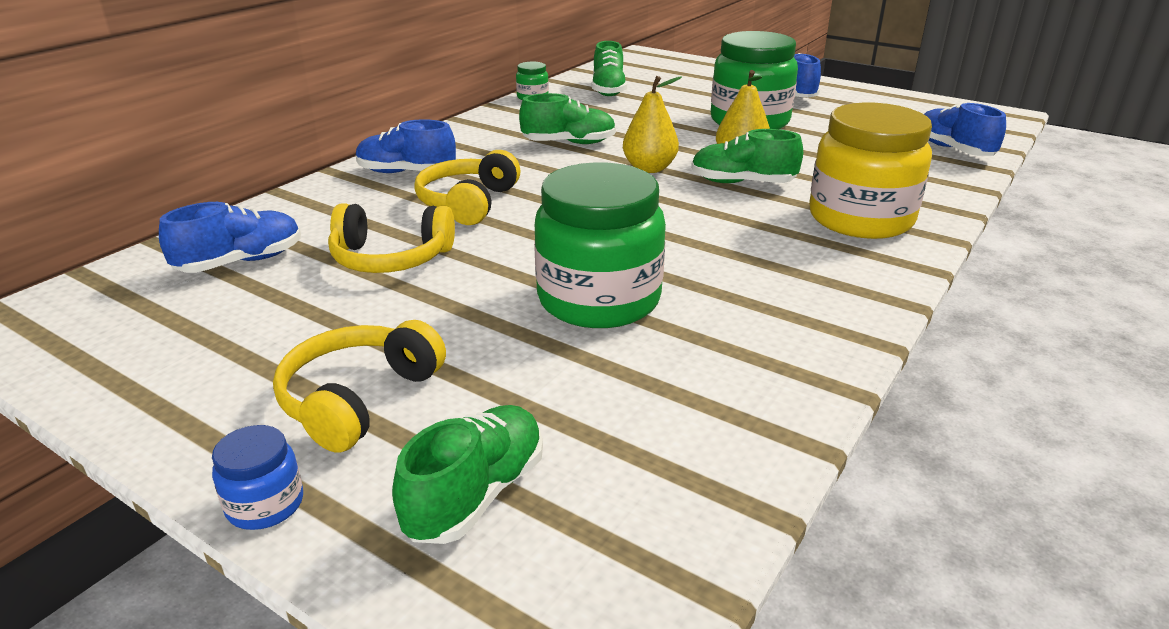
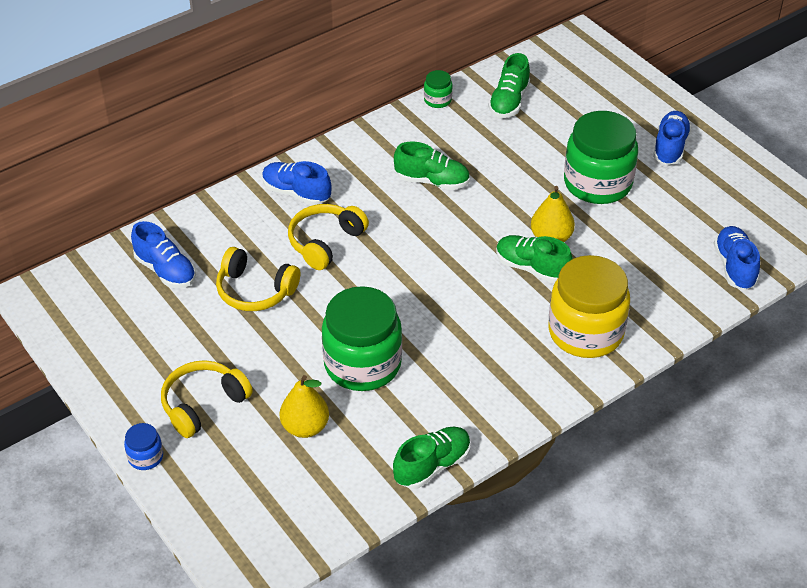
camera: 20 degrees right, 15 degrees up
blue shoe [159,202,301,273] -> blue shoe turned 60 degrees clockwise [131,221,196,288]
green shoe [392,405,543,544] -> green shoe moved to [393,427,471,489]
yellow pear [623,76,682,173] -> yellow pear moved to [280,375,329,438]

